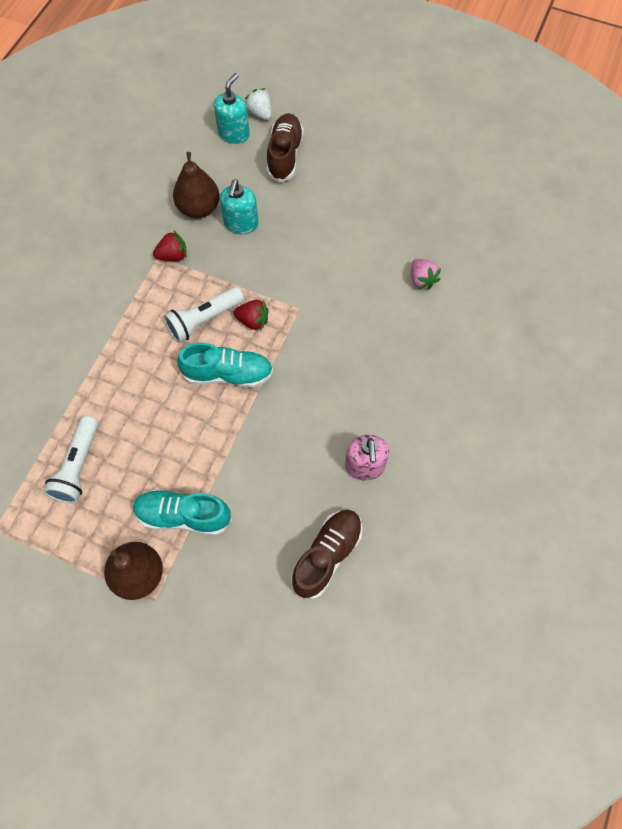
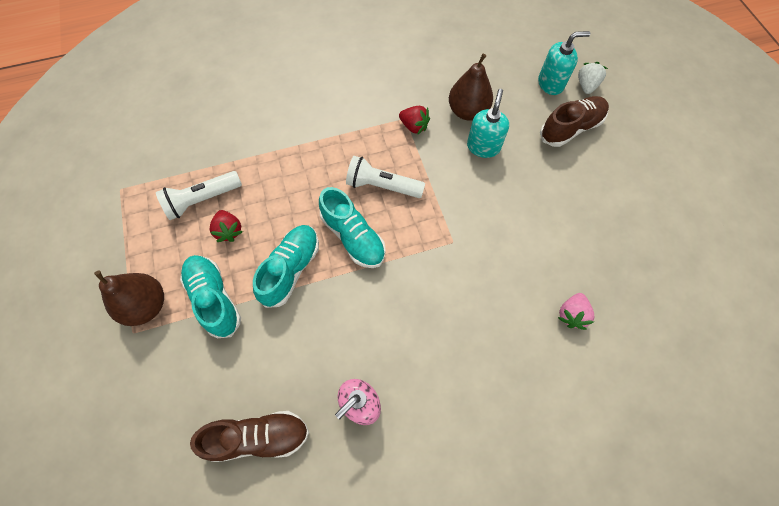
camera: 50 degrees right, 0 degrees up
turquoise soap dispenser [220,180,259,234] -> turquoise soap dispenser turned 135 degrees clockwise [467,89,509,158]
red strawberry [234,300,268,331] -> red strawberry moved to [210,210,243,242]
none -> turquoise shoe [253,225,319,308]

